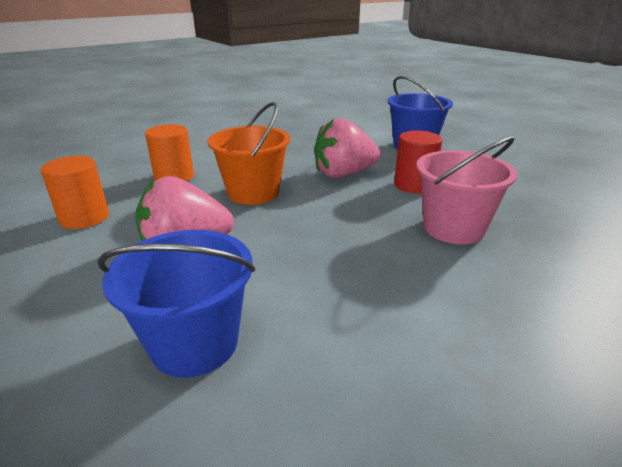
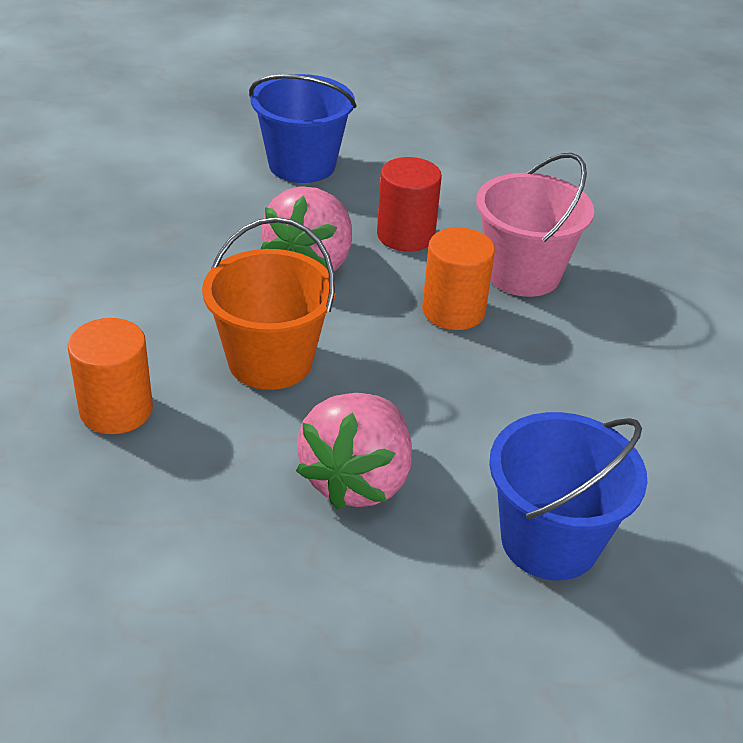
camera: 55 degrees left, 10 degrees up
orange cylinder [41,156,109,229] -> orange cylinder moved to [422,227,495,330]

